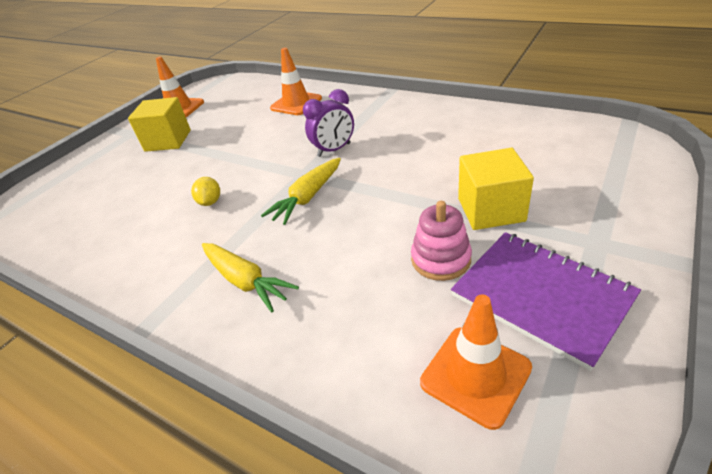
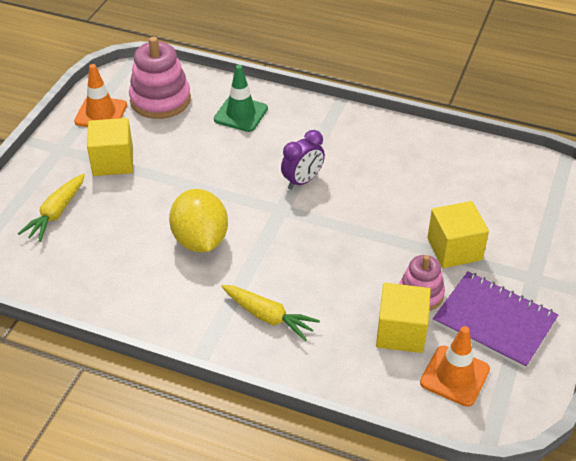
camera: 15 degrees left, 5 degrees up
yellow lemon [191,177,220,206] -> yellow lemon [169,189,228,252], size x2.24
yellow carrot [261,158,341,225] -> yellow carrot moved to [18,174,85,242]
orange traffic cone [270,48,322,115] -> green traffic cone [214,65,268,132]
none -> pink stacking toy [129,37,191,119]
none -> yellow cube [376,283,431,353]

